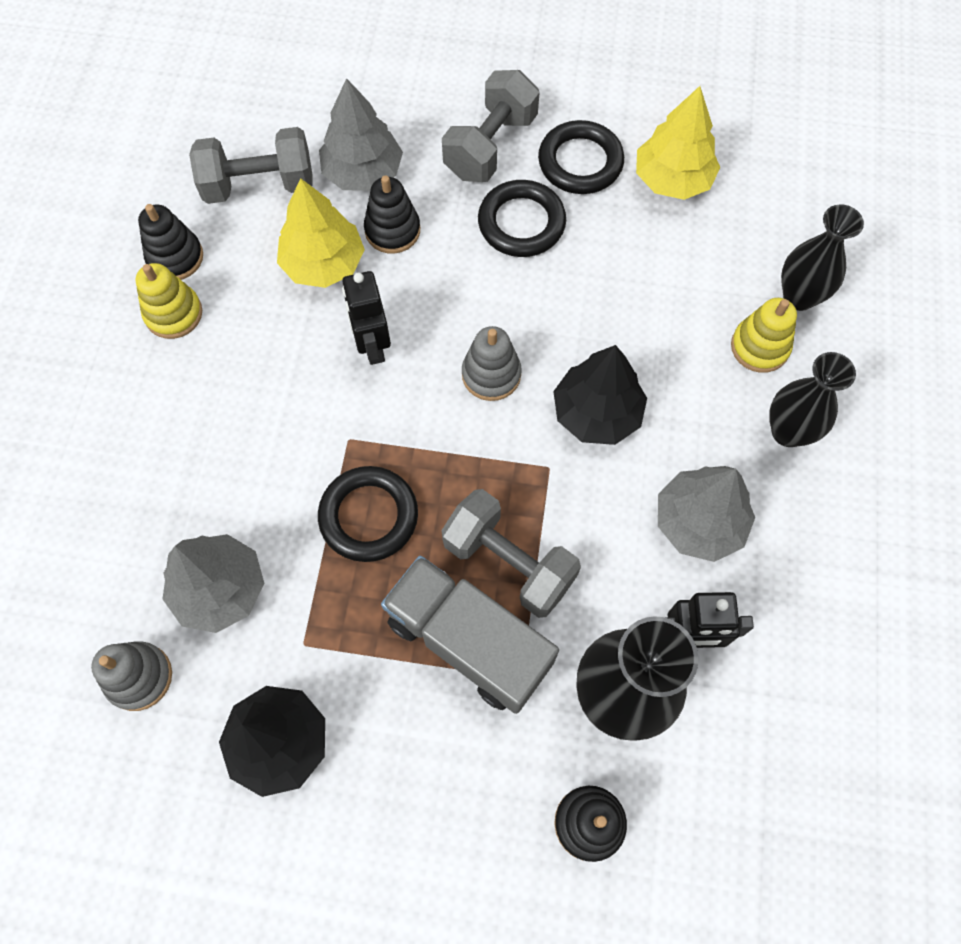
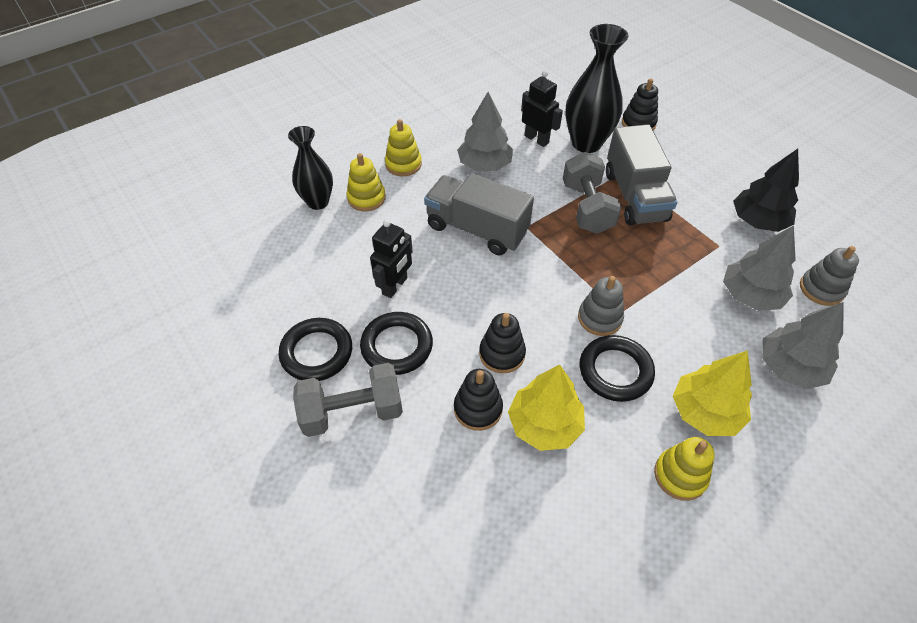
camera: 135 degrees left, 15 degrees down
black stacking toy [138,204,203,280] -> black stacking toy moved to [479,313,526,373]
grey dumbbell [189,127,313,204] -> none
black ring [318,466,418,562] -> black ring moved to [580,335,655,402]
grey tree [319,78,403,191] -> grey tree moved to [762,302,844,389]
black robot [342,271,391,365] -> black robot moved to [370,220,413,298]
grey stacking toy [462,326,522,401] -> grey stacking toy moved to [578,276,624,336]
black tree [553,345,647,445] -> grey truck [424,173,534,255]
yellow tree [636,86,720,200] -> yellow tree moved to [673,350,752,436]
black vase [769,352,856,447] -> yellow stacking toy [385,119,422,176]

